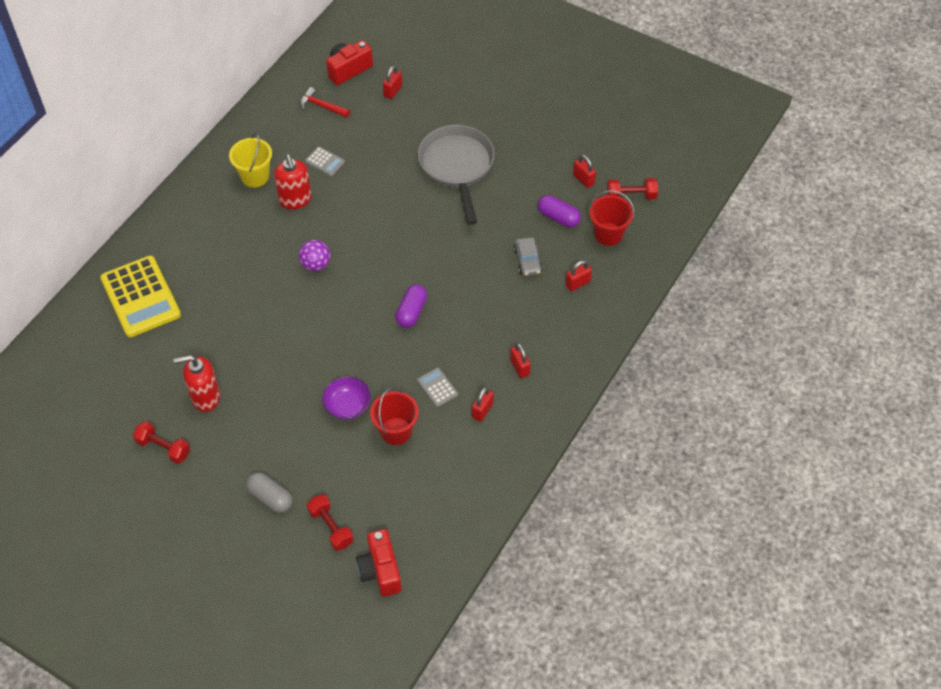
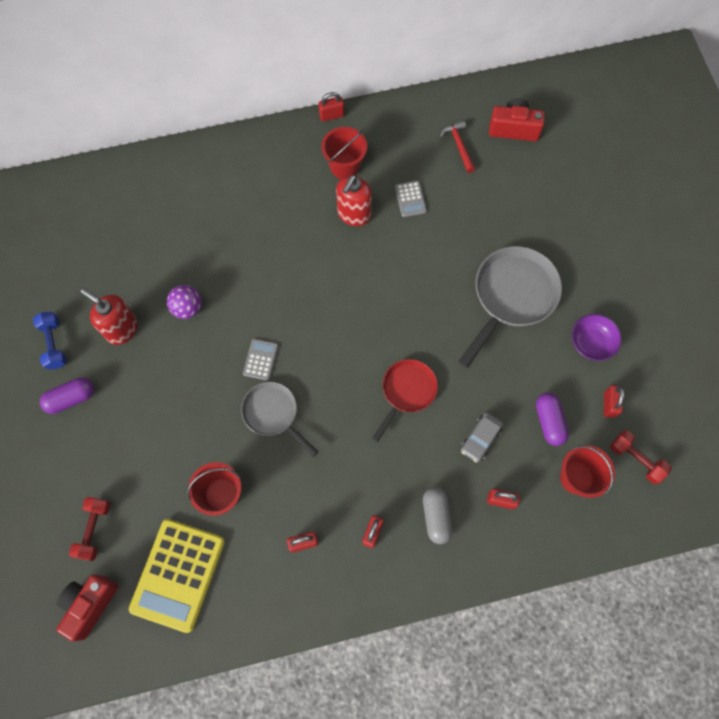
camera: 45 degrees right, 15 degrees up
yellow calculator [100,256,181,337] -> yellow calculator moved to [129,519,225,633]
red dumbbell [133,421,190,464] -> blue dumbbell [33,312,67,370]
yellow bucket [229,132,272,188] -> red bucket [321,127,367,179]
grey capsule [246,472,292,513] -> grey capsule moved to [423,487,453,544]
purple ball [299,240,330,271] -> purple ball moved to [167,285,202,319]
purple bowl [322,377,371,420] -> purple bowl moved to [572,314,622,361]
red padlock [383,65,402,99] -> red padlock moved to [318,92,344,122]
purple capsule [395,284,427,328] -> purple capsule moved to [40,377,94,414]
grey calculator [417,368,458,407] -> grey calculator moved to [243,339,278,381]
none -> grey pan [241,382,318,457]
none -> red pan [372,359,438,442]

